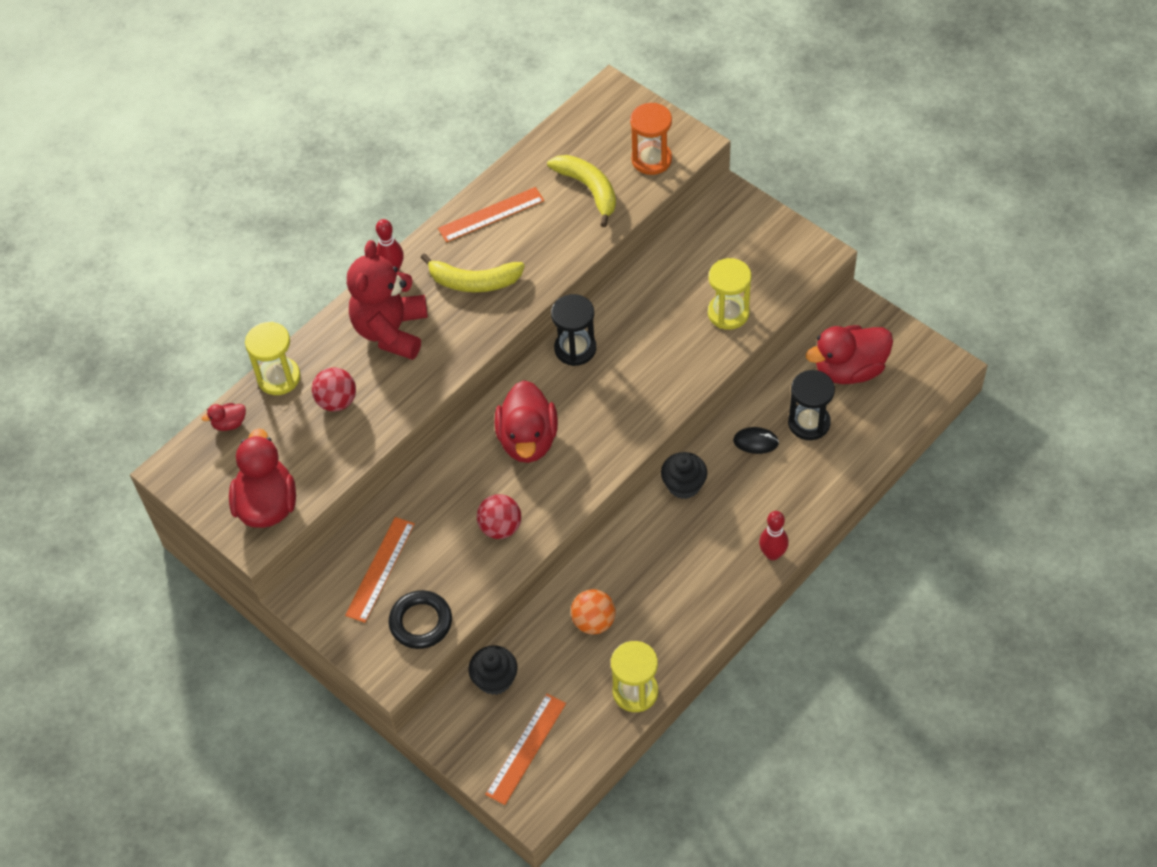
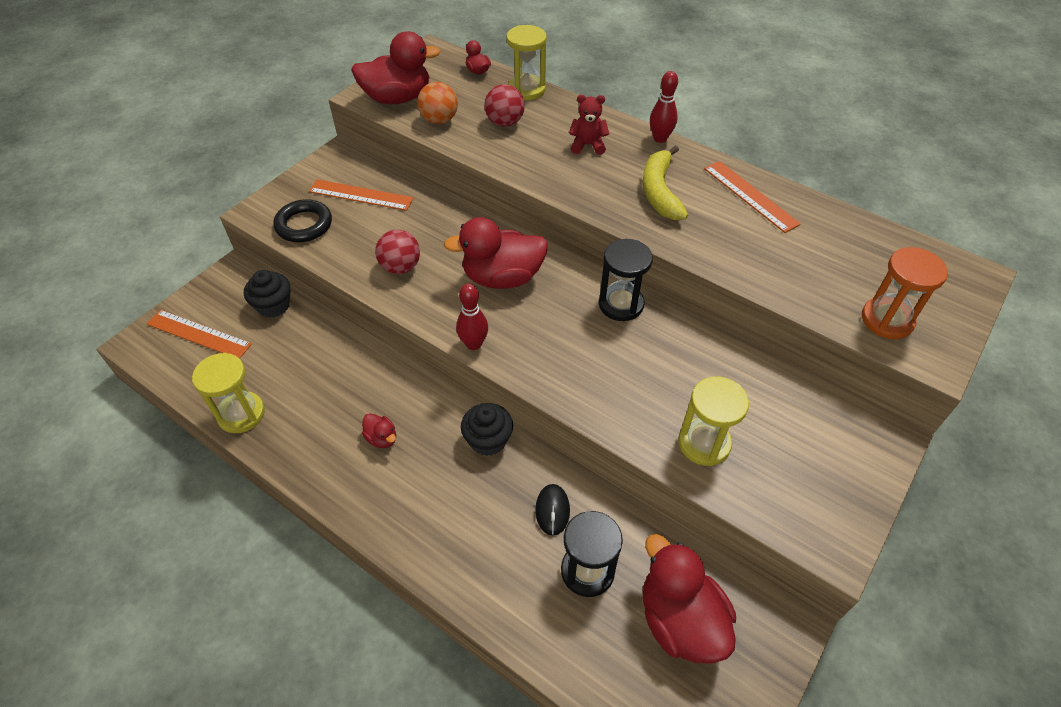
camera: 80 degrees right, 5 degrees down
red teddy bear [347,240,428,360] -> red teddy bear [569,95,609,155], size x0.49
yellow banana [547,155,616,227] -> none
orange ball [571,589,616,634] -> orange ball moved to [417,82,458,124]
red bowling pin [759,511,789,560] -> red bowling pin moved to [456,284,488,350]
none -> red duck [362,413,396,448]

